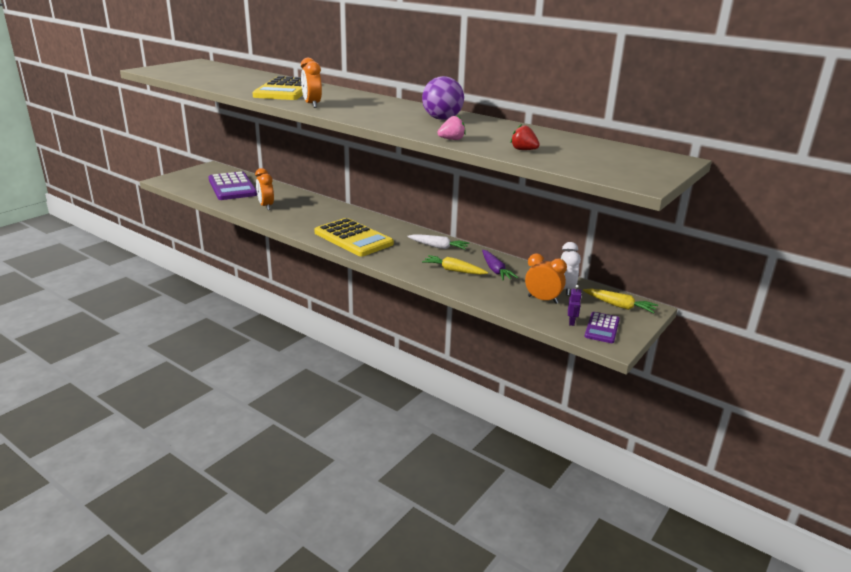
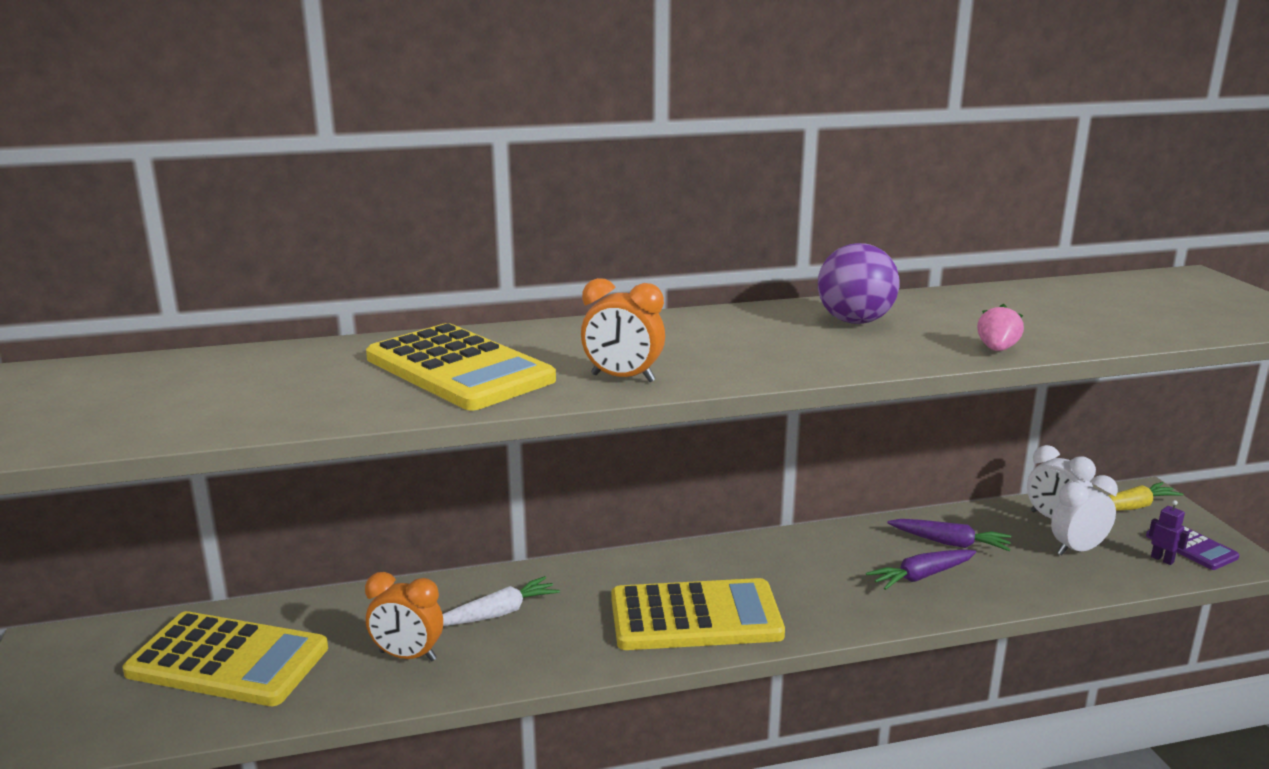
camera: 50 degrees left, 5 degrees down
purple calculator [209,171,257,200] -> yellow calculator [122,611,328,706]
white carrot [407,234,470,250] -> white carrot moved to [443,576,560,626]
yellow carrot [422,255,488,275] -> purple carrot [866,549,976,590]
red strawberry [510,124,540,150] -> none
orange clock [525,253,567,304] -> white clock [1051,475,1118,555]

